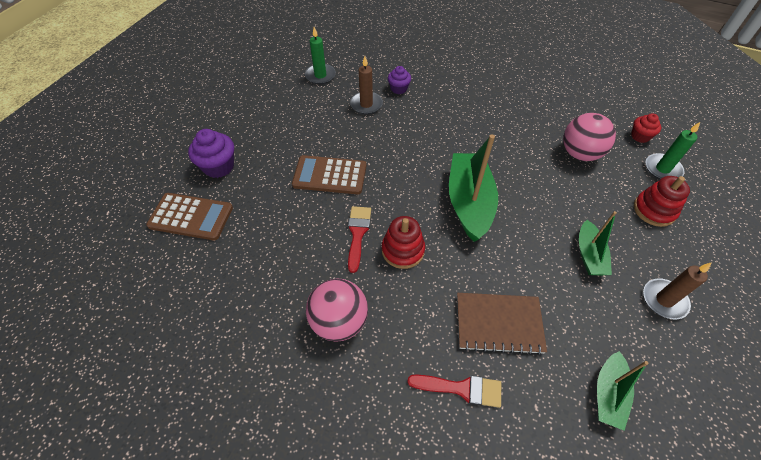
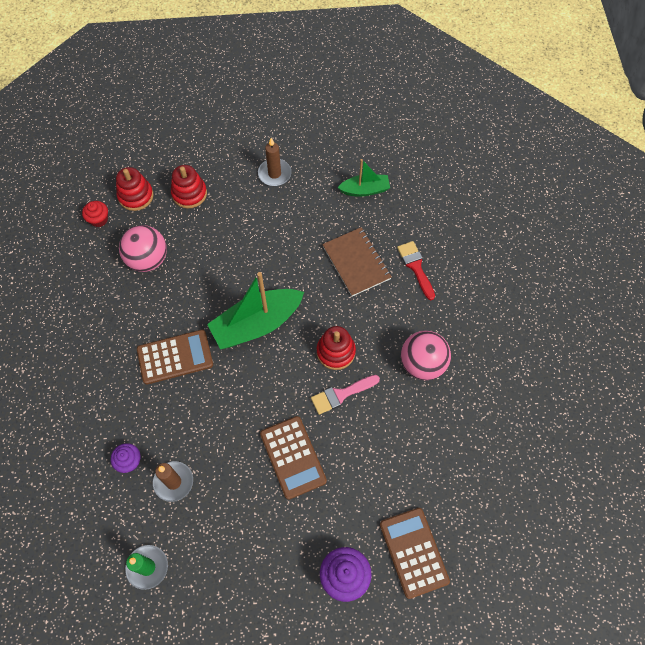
camera: 120 degrees left, 10 degrees up
red brush [348,206,371,273] -> pink brush [311,375,380,415]
green boat [579,211,617,275] -> none
green candle [646,122,700,180] -> red stacking toy [116,167,153,211]
none -> brown calculator [137,330,213,385]

